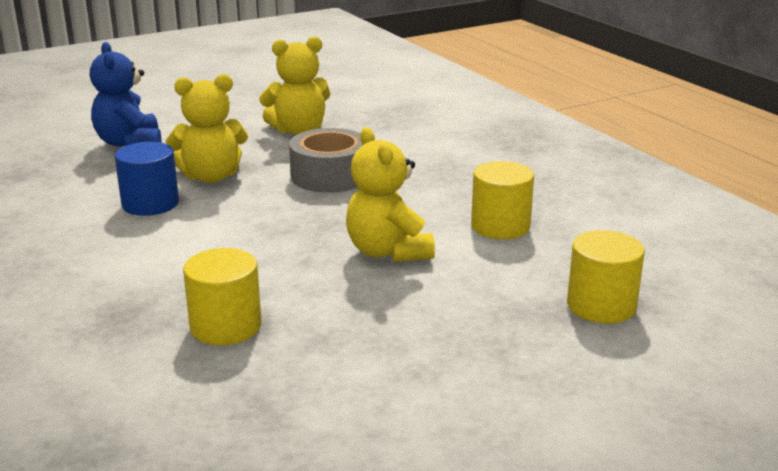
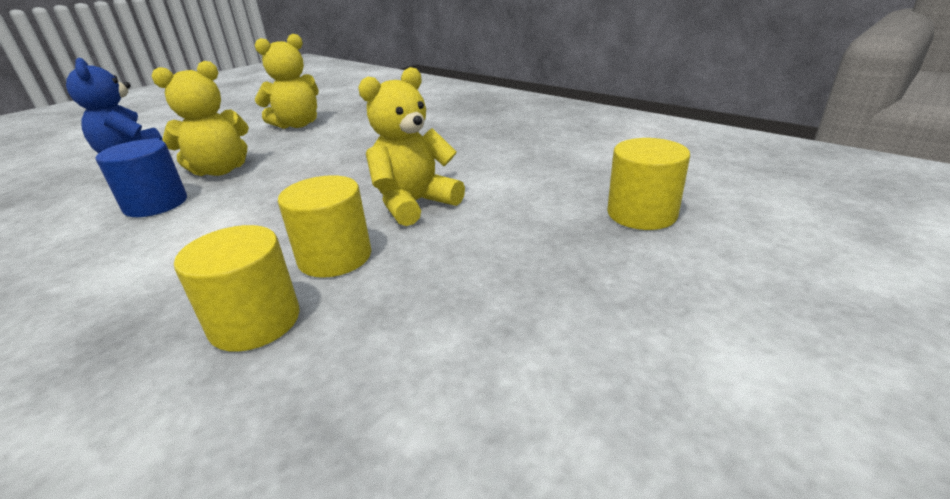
camera: 15 degrees left, 5 degrees up
grey tape [289,128,363,193] -> none
yellow teddy bear [346,127,435,262] -> yellow teddy bear turned 90 degrees clockwise [358,67,465,226]
yellow cylinder [471,161,534,239] -> yellow cylinder moved to [278,175,371,278]

